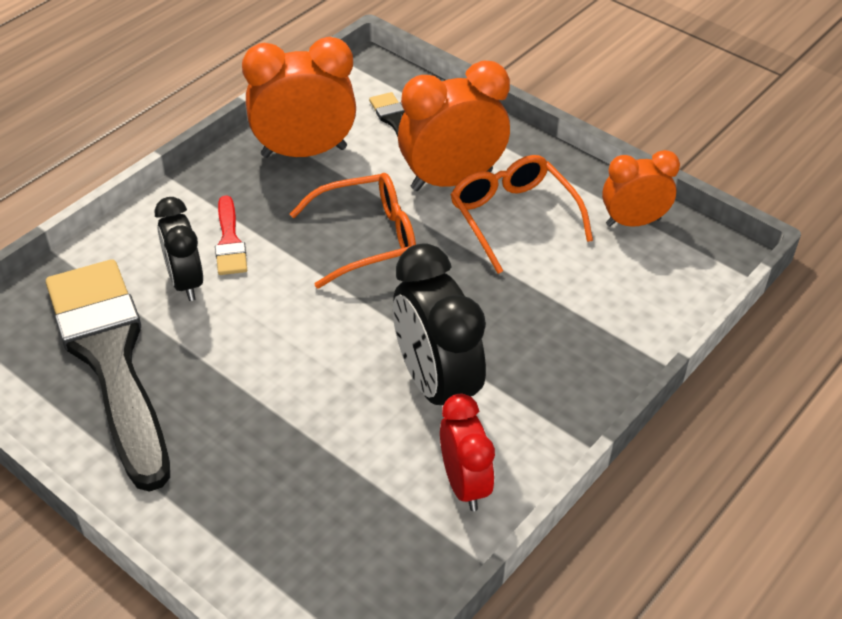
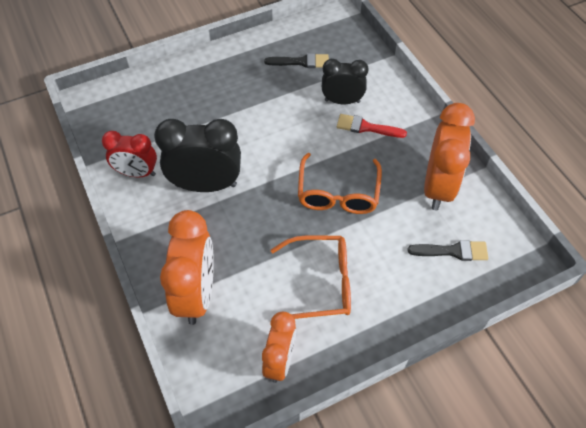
camera: 115 degrees right, 10 degrees up
black brush [46,259,170,492] -> black brush [264,53,329,68], size x0.42
orange clock [398,61,510,191] -> orange clock moved to [160,210,214,325]

